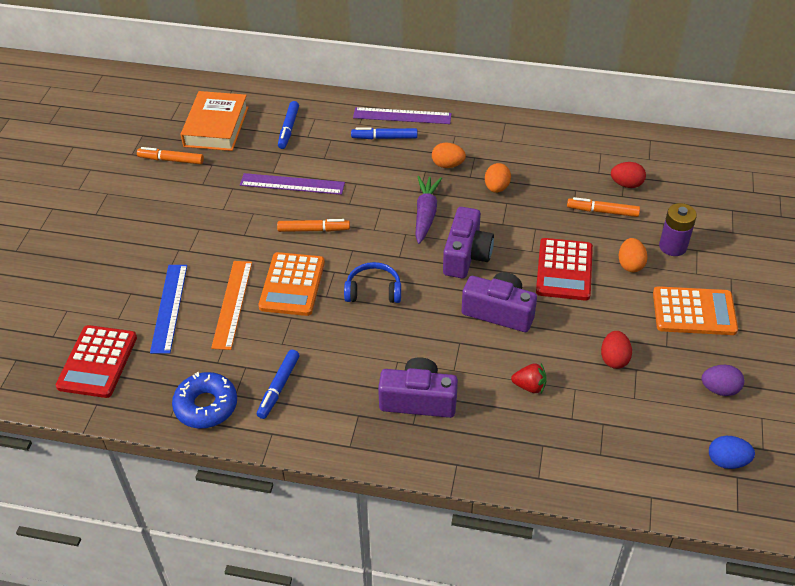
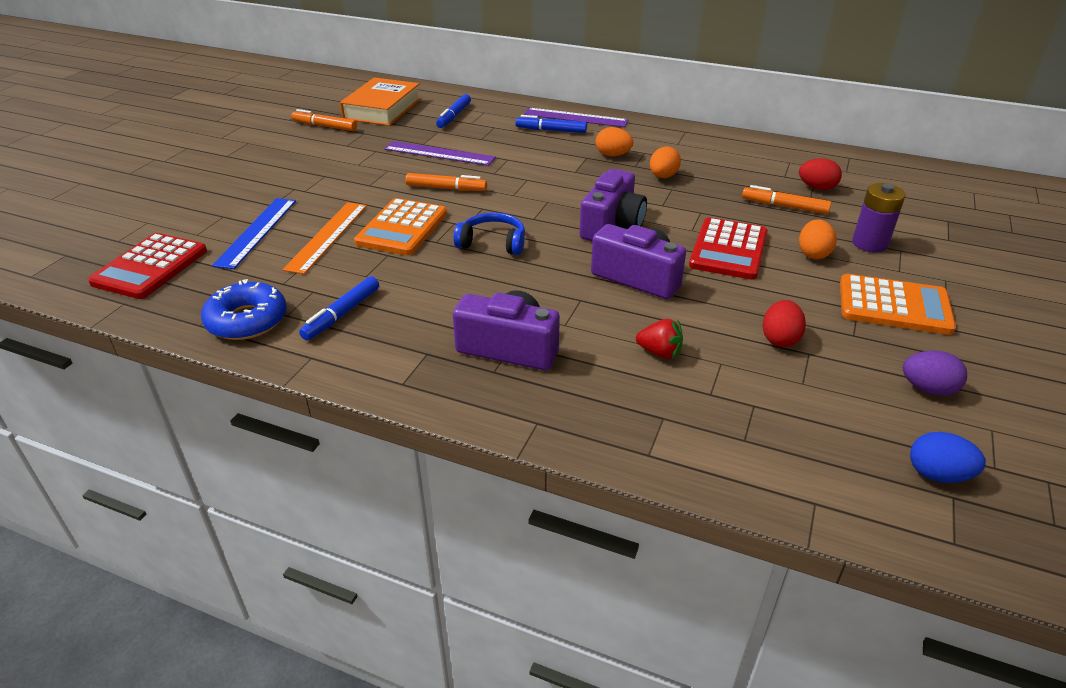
camera: 10 degrees right, 10 degrees down
purple carrot [415,176,442,244] -> none

